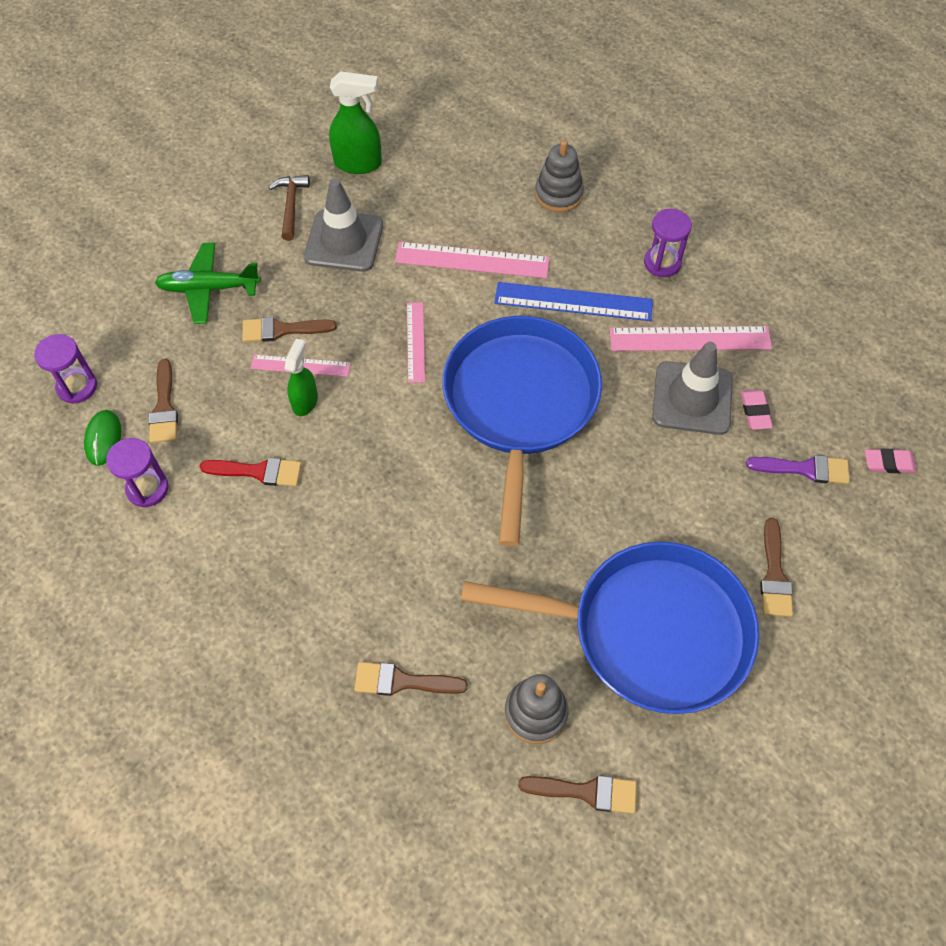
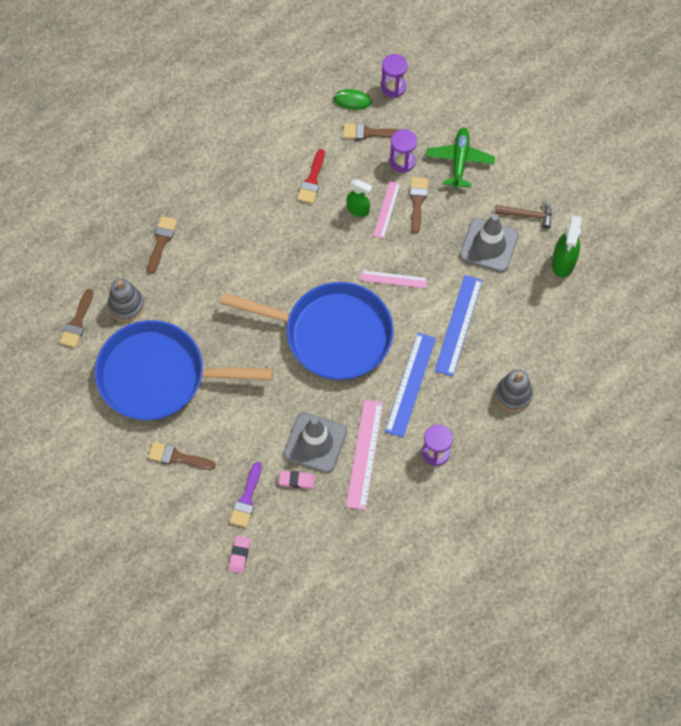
camera: 100 degrees right, 5 degrees up
purple hourglass [106,438,169,508] -> purple hourglass moved to [390,129,417,173]
pink ruler [395,242,550,278] -> blue ruler [435,275,483,376]
blue pan [461,541,759,714] -> blue pan turned 75 degrees clockwise [95,320,273,420]

